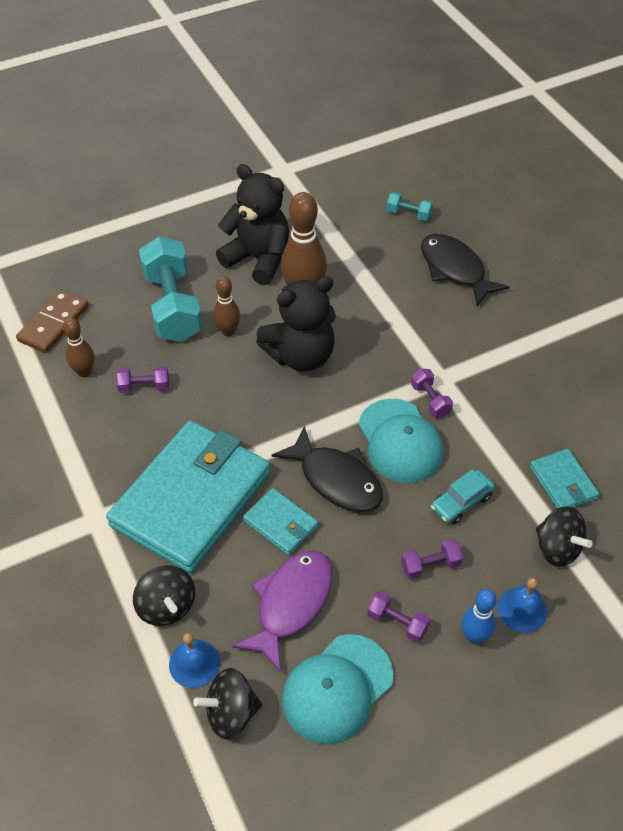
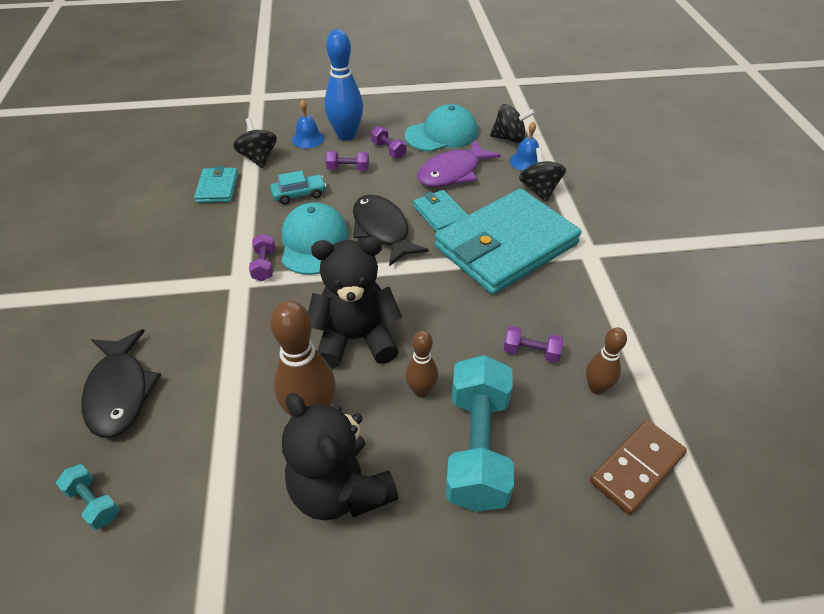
camera: 160 degrees left, 5 degrees down
blue bowling pin [462,589,497,644] -> blue bowling pin [324,29,363,141], size x1.74

